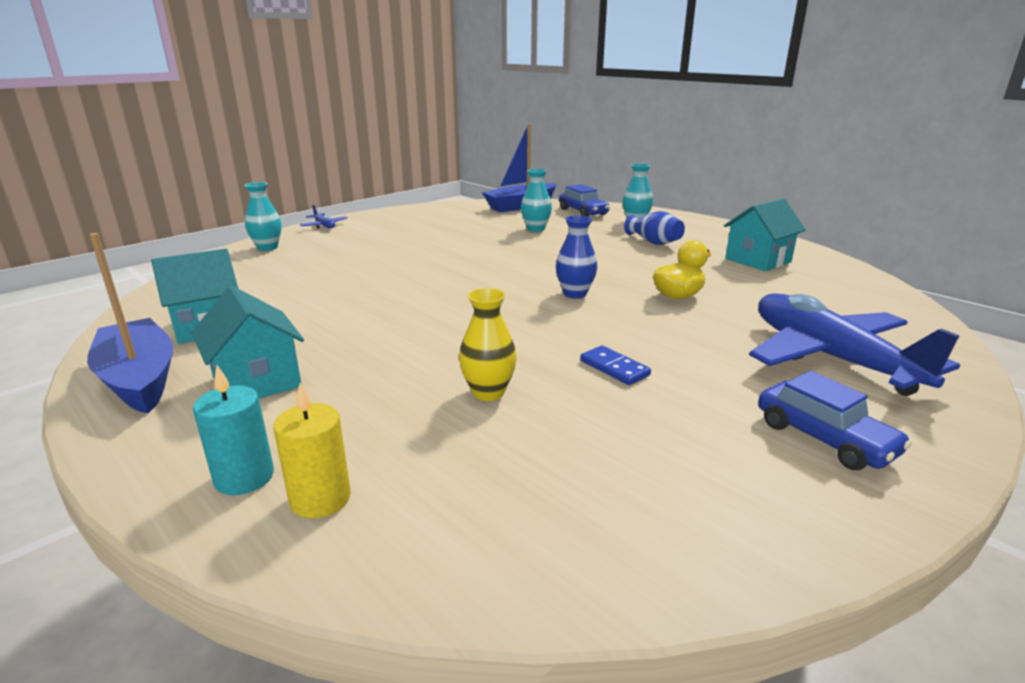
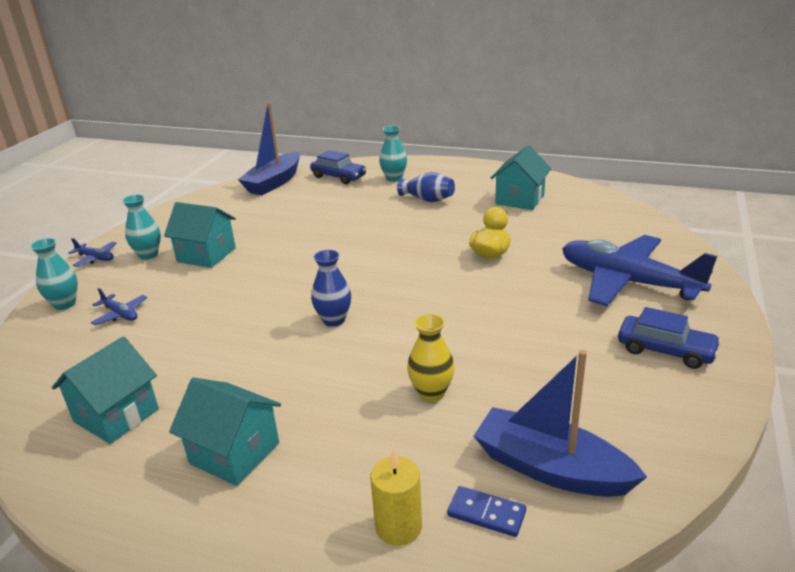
camera: 25 degrees left, 5 degrees up
blue boat [87,233,173,414] -> blue boat moved to [474,350,647,497]
turquoise candle [193,365,274,495] -> none
turquoise vase [521,169,552,232] -> turquoise vase moved to [122,194,161,260]
blue vase [556,215,597,299] -> blue vase moved to [311,250,351,327]
blue domino [580,345,651,385] -> blue domino moved to [447,486,526,537]
none -> blue plane [91,288,147,325]
none -> turquoise house [164,202,236,268]

